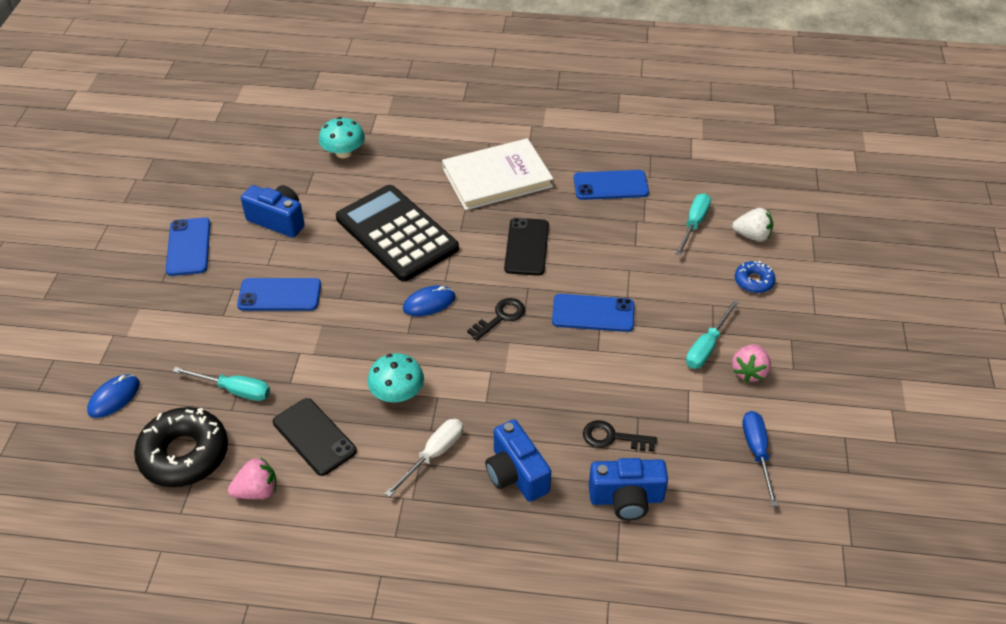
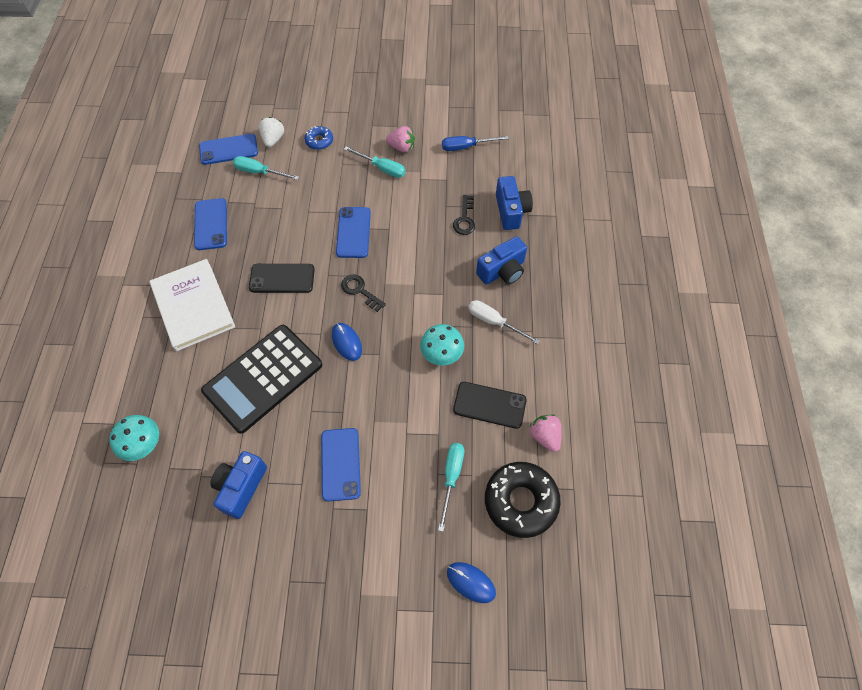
camera: 95 degrees left, 15 degrees up
blue phone [166,218,211,276] -> blue phone moved to [199,134,258,165]
black phone [273,398,357,476] -> black phone turned 60 degrees clockwise [453,382,527,429]

